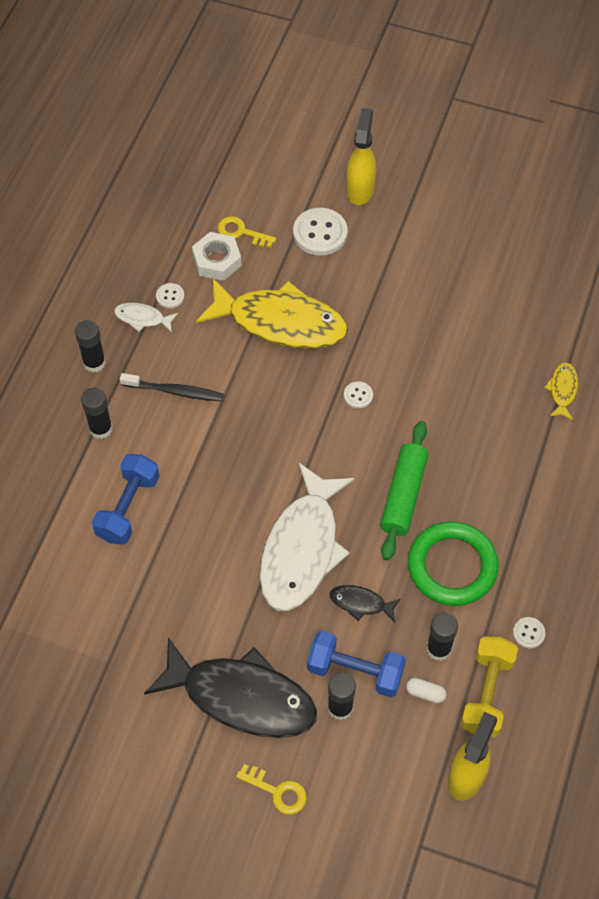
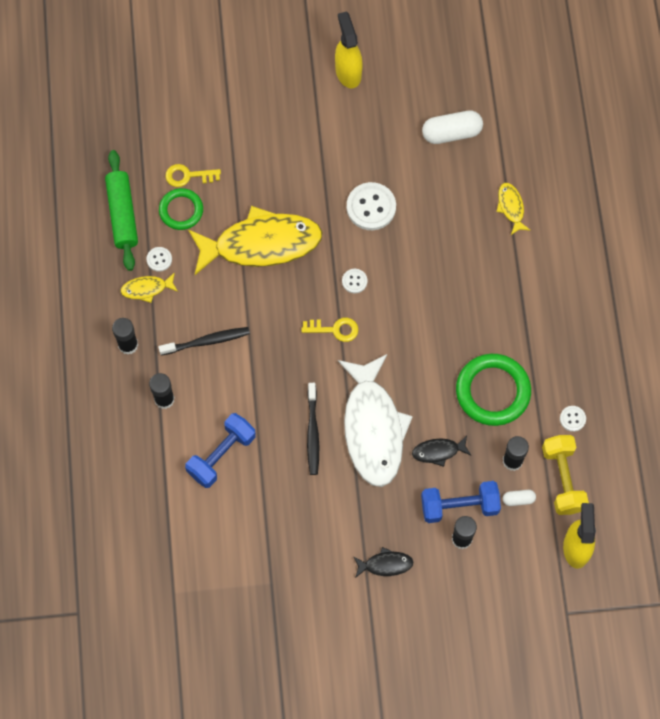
camera: 25 degrees left, 10 degrees up
blue dumbbell [92,454,160,545] -> blue dumbbell turned 45 degrees clockwise [185,413,256,488]
white fish [114,303,178,333] -> yellow fish [120,272,178,303]
black fish [144,638,317,738] -> black fish [353,547,413,578], size x0.43
white nut [192,232,242,281] -> green ring [159,188,203,230]
yellow key [236,764,307,815] -> yellow key moved to [301,318,359,342]
white button [293,208,347,256] -> white button moved to [347,182,396,230]
yellow spray bottle [346,108,376,205] -> yellow spray bottle moved to [335,11,363,88]
green rolling pin [380,421,428,561] -> green rolling pin moved to [105,150,138,271]
none -> black toothbrush [307,383,319,475]
none -> white capsule [422,111,483,144]

